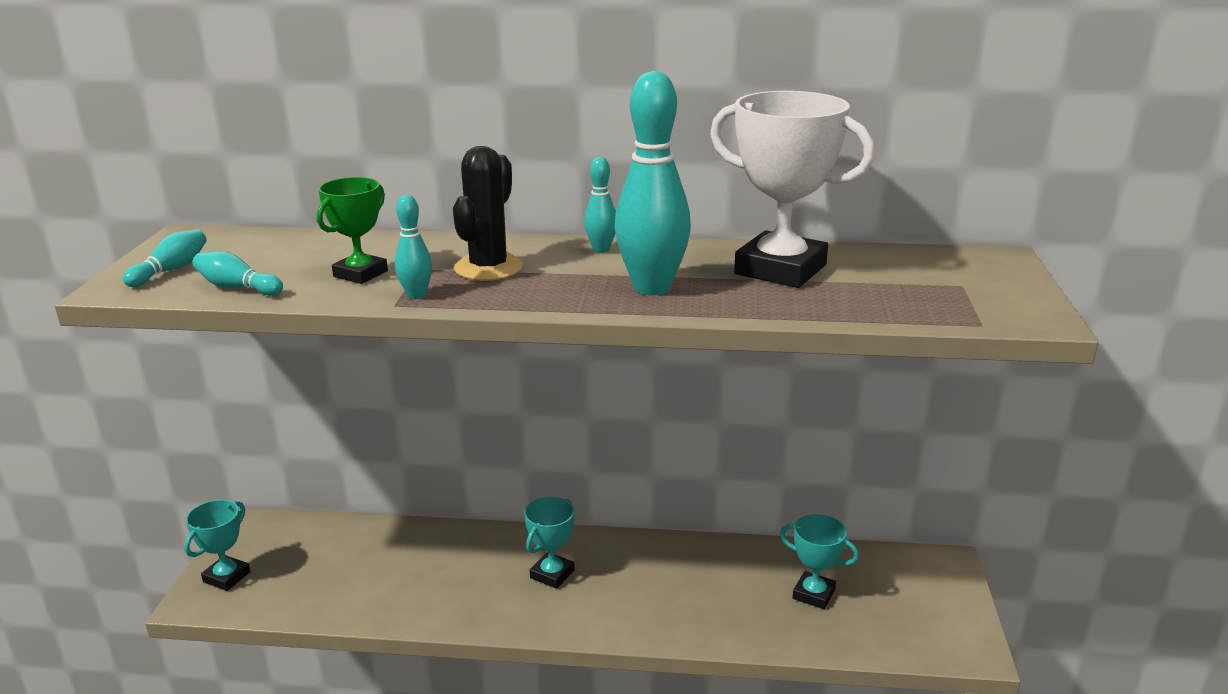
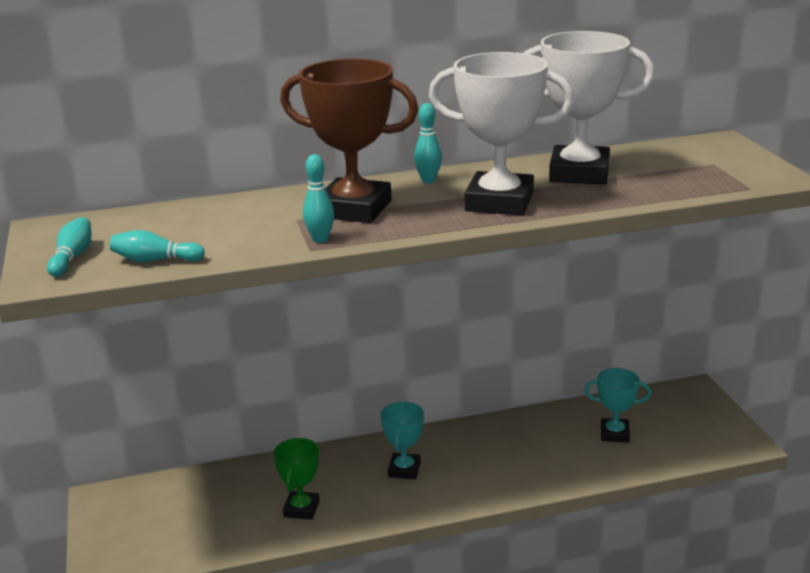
camera: 20 degrees left, 0 degrees up
turquoise trophy [184,500,250,591] -> none
green trophy [317,177,388,284] -> green trophy moved to [273,438,319,520]
black cactus [453,146,523,281] -> brown trophy [280,59,418,223]
turquoise bowling pin [615,71,691,295] -> white trophy [429,52,574,215]

